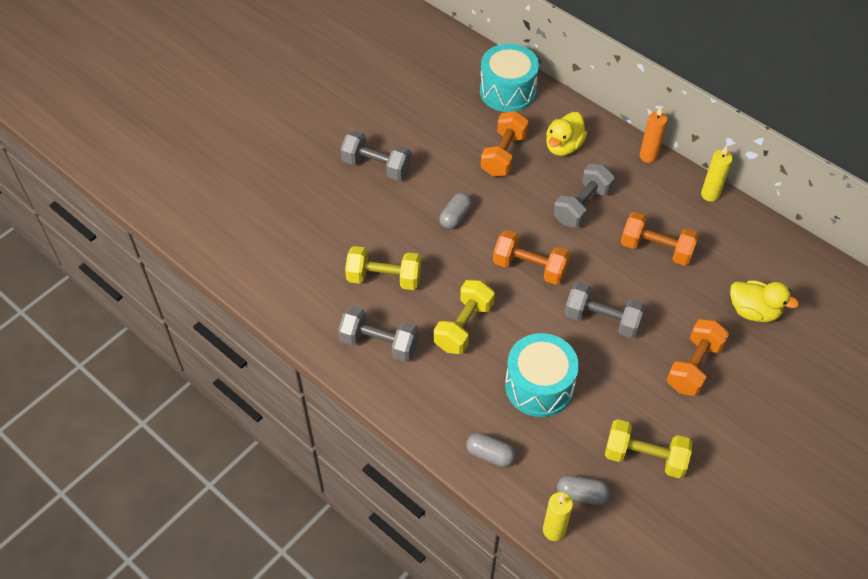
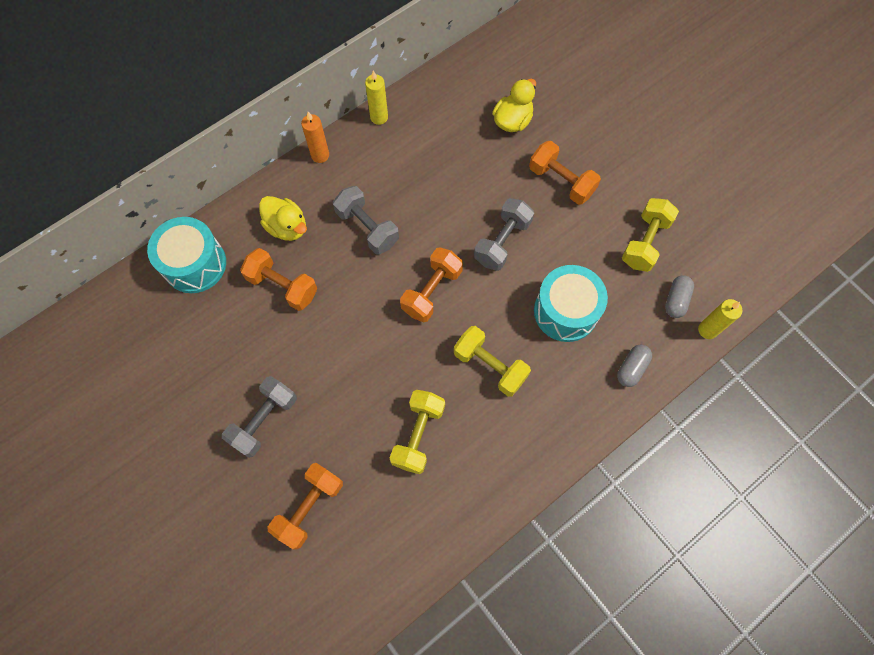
camera: 80 degrees left, 15 degrees up
grey dumbbell [338,306,419,362] -> none
grey capsule [439,193,472,229] -> none
orange dumbbell [621,212,699,266] -> orange dumbbell moved to [268,463,343,550]

